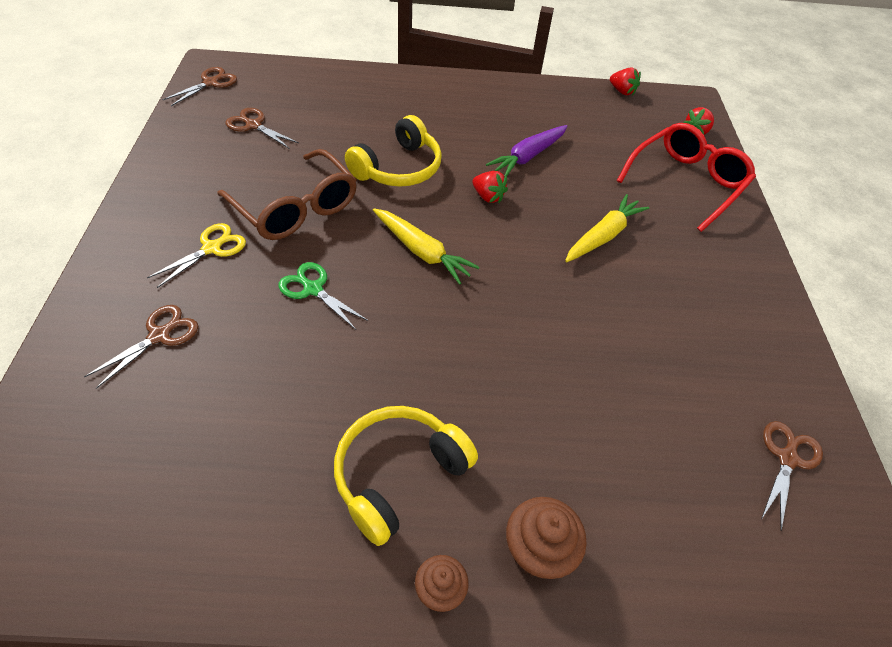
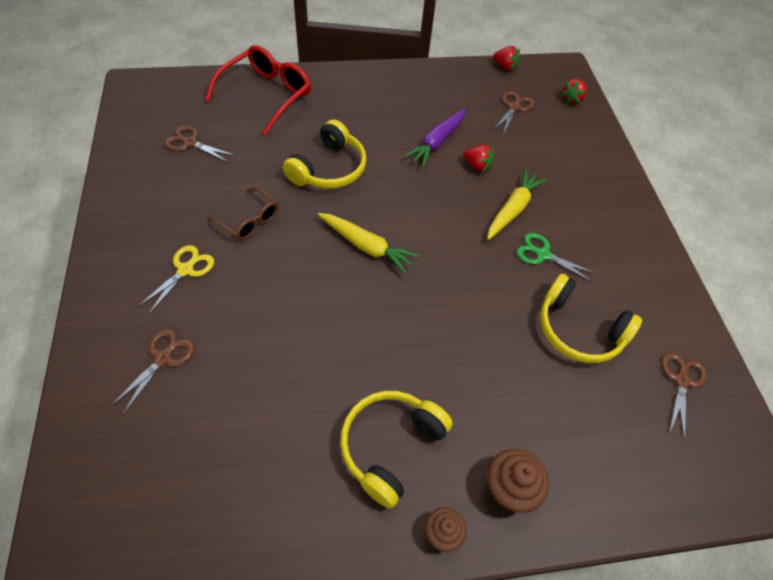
camera: 10 degrees left, 5 degrees up
brown scissors [162,67,237,106] -> brown scissors moved to [494,91,535,135]
brown glasses [217,149,357,240] -> brown glasses [208,187,278,240], size x0.57
green scissors [278,262,369,330] -> green scissors moved to [517,233,597,283]
red strawberry [472,171,508,203] -> red strawberry moved to [463,145,494,172]
red glasses [617,123,756,232] -> red glasses moved to [205,45,311,135]
none -> yellow headphones [540,274,642,363]

